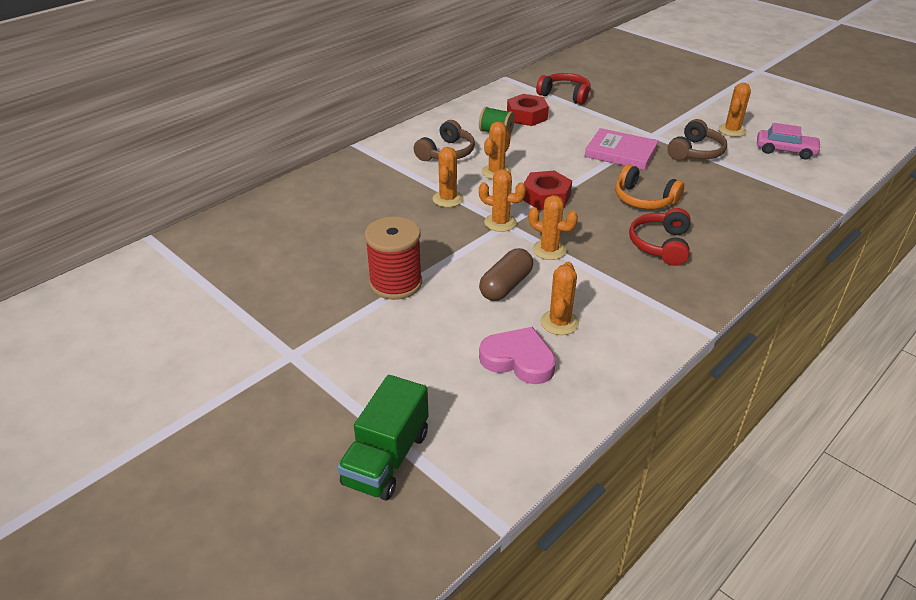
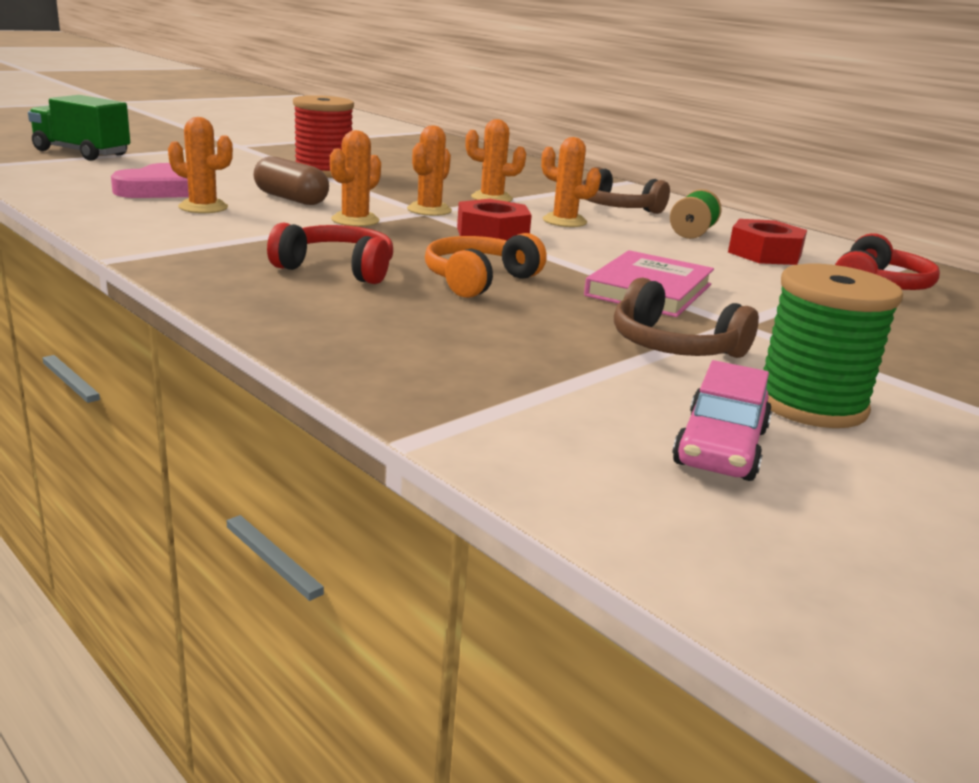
camera: 90 degrees right, 15 degrees down
orange cactus [718,83,751,137] -> green spool [763,264,903,428]

